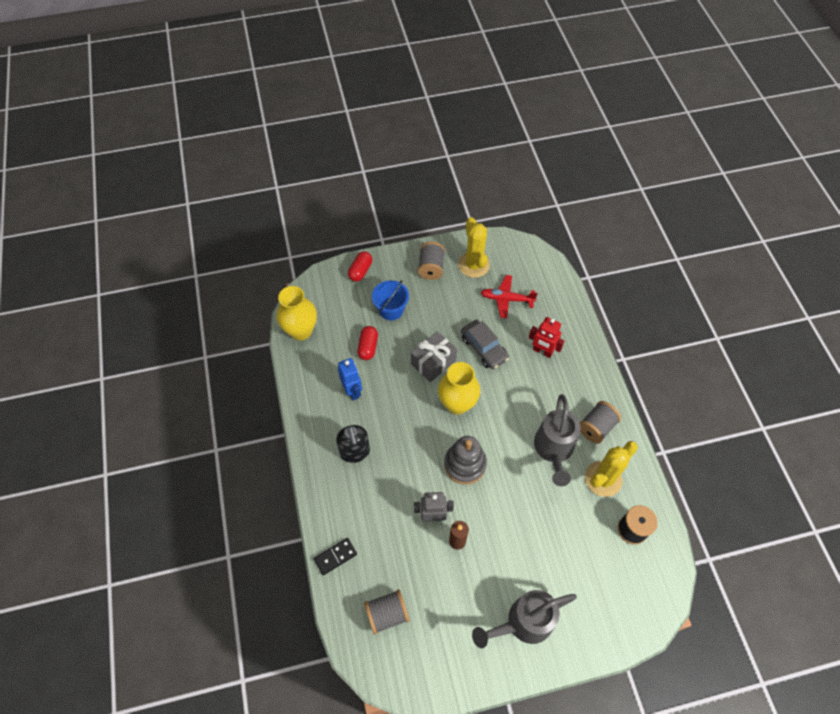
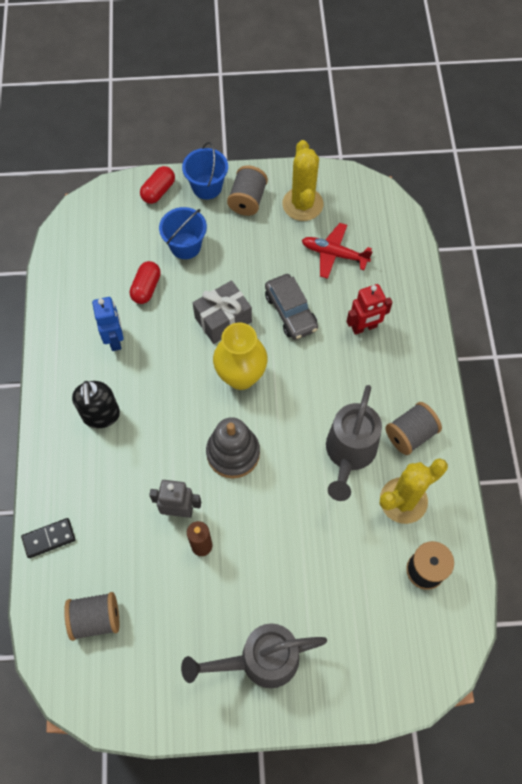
camera: 10 degrees right, 5 degrees up
yellow vase [276,286,317,340] -> none
red robot [529,317,564,358] -> red robot turned 60 degrees counterclockwise [347,284,392,335]
none -> blue bucket [182,142,228,199]

